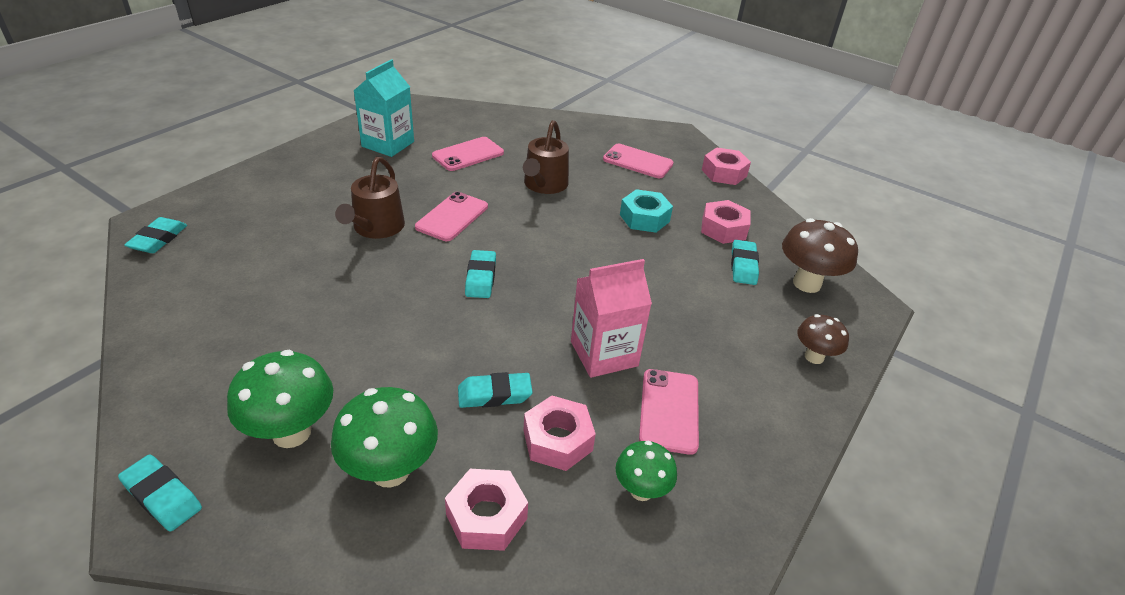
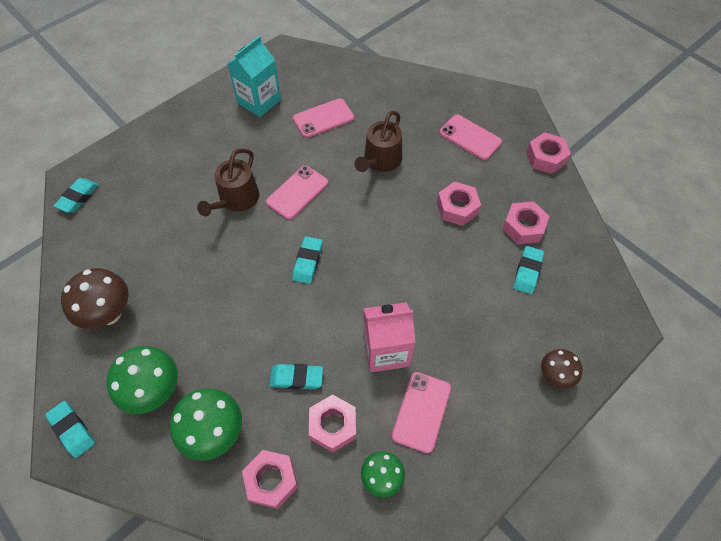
camera: 15 degrees right, 20 degrees up
turquoise nut [620,189,673,233] -> pink nut [437,181,481,226]
brown mushroom [782,218,858,293] -> brown mushroom moved to [61,268,129,329]

